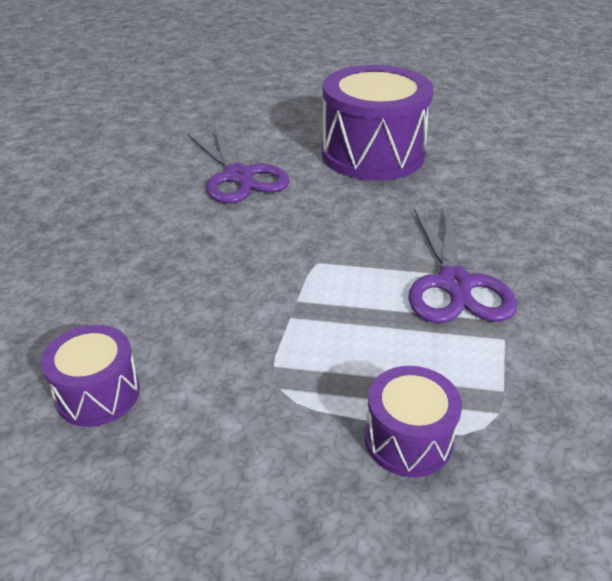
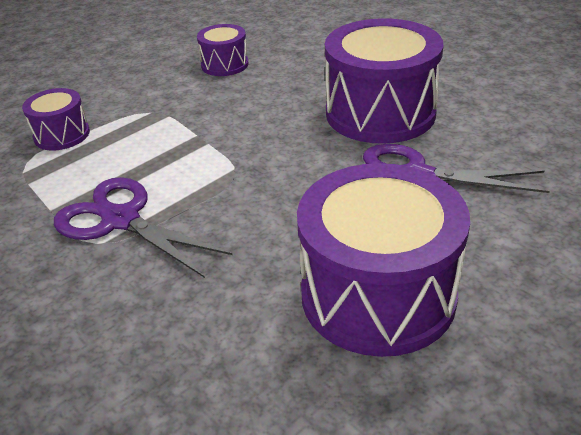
camera: 130 degrees right, 0 degrees up
none -> purple drum [325,18,443,144]

